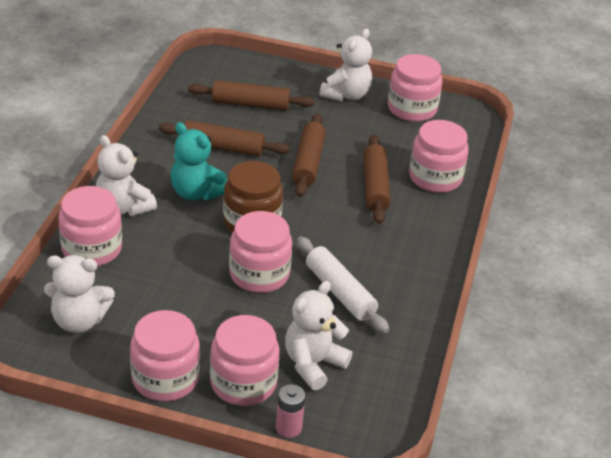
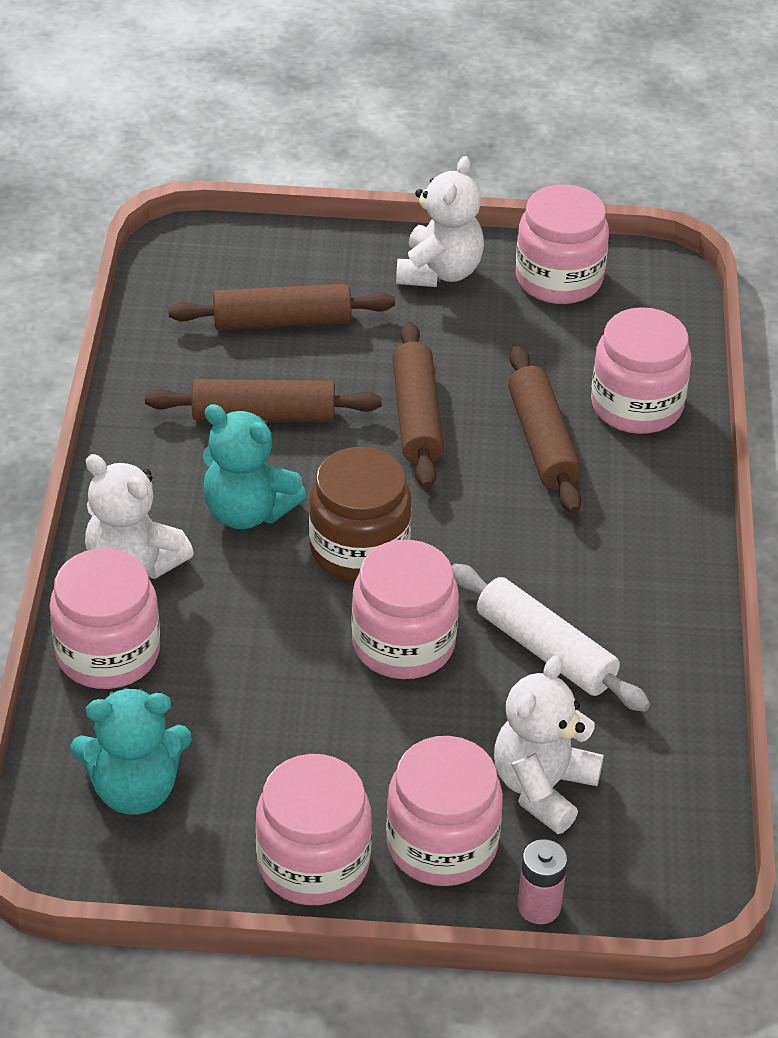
camera: 10 degrees left, 5 degrees up
white teddy bear [44,255,115,333] -> turquoise teddy bear [70,687,192,814]

